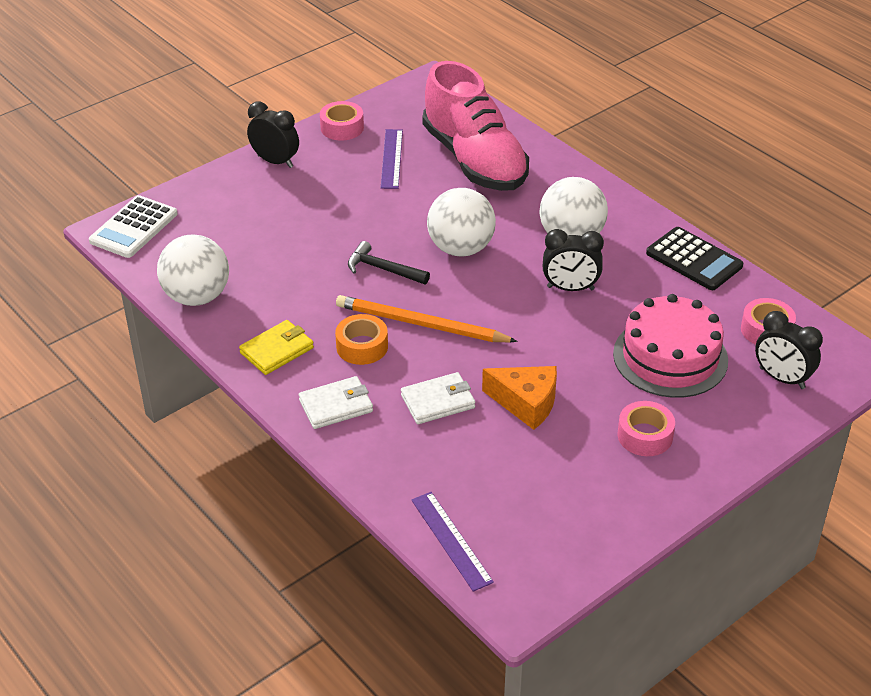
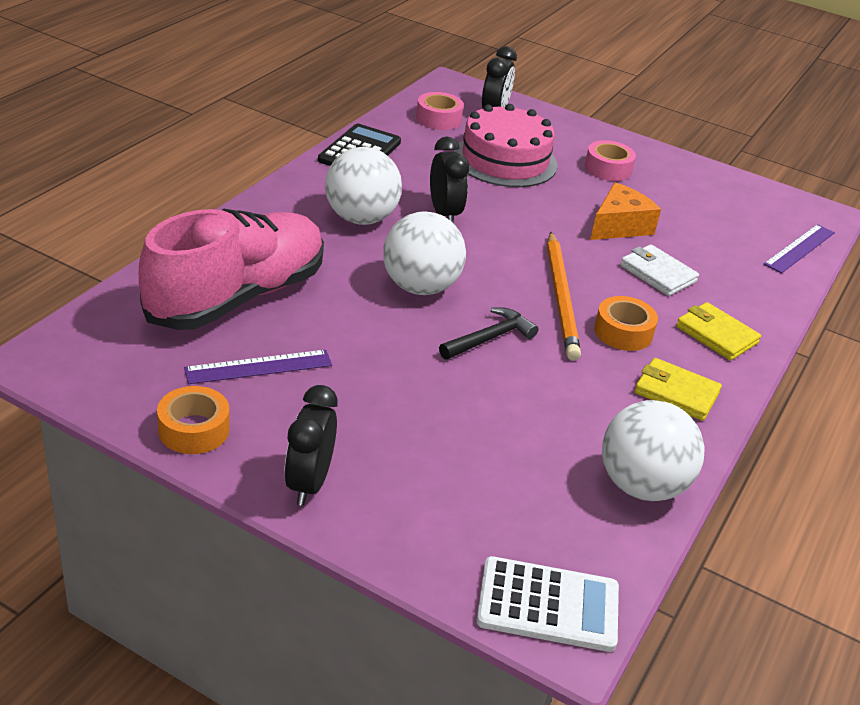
camera: 115 degrees left, 5 degrees down
white wallet [299,376,373,429] -> yellow wallet [676,302,761,360]
pink tape [320,101,364,141] -> orange tape [157,386,230,454]
black hammer [348,241,430,284] -> black hammer turned 135 degrees counterclockwise [439,307,539,360]
orange cheese [482,366,557,430] -> orange cheese turned 45 degrees clockwise [590,183,661,240]

